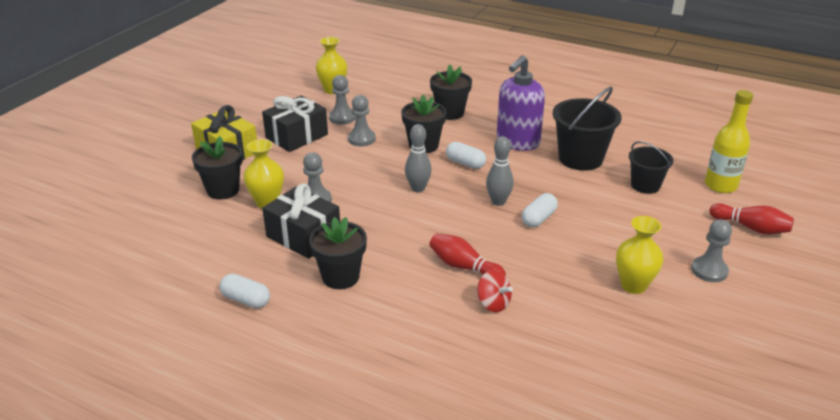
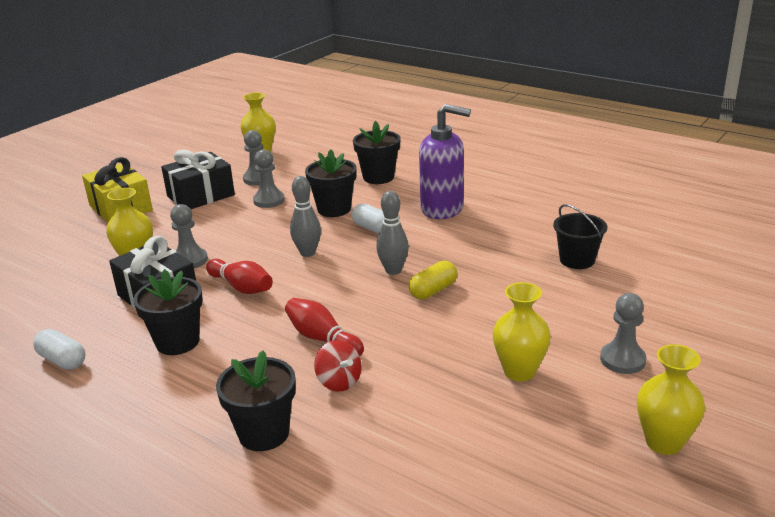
camera: 10 degrees right, 5 degrees down
black flower pot [192,136,243,200] -> black flower pot moved to [216,350,296,451]
purple soap dispenser [497,55,545,151] -> purple soap dispenser turned 120 degrees counterclockwise [419,104,471,219]
white capsule [522,193,558,227] -> yellow capsule [409,261,457,299]
black bucket [553,87,622,171] -> none
yellow bottle [705,90,753,193] -> none
red bowling pin [710,203,794,234] -> red bowling pin moved to [206,259,273,294]
none -> yellow vase [637,344,705,455]

